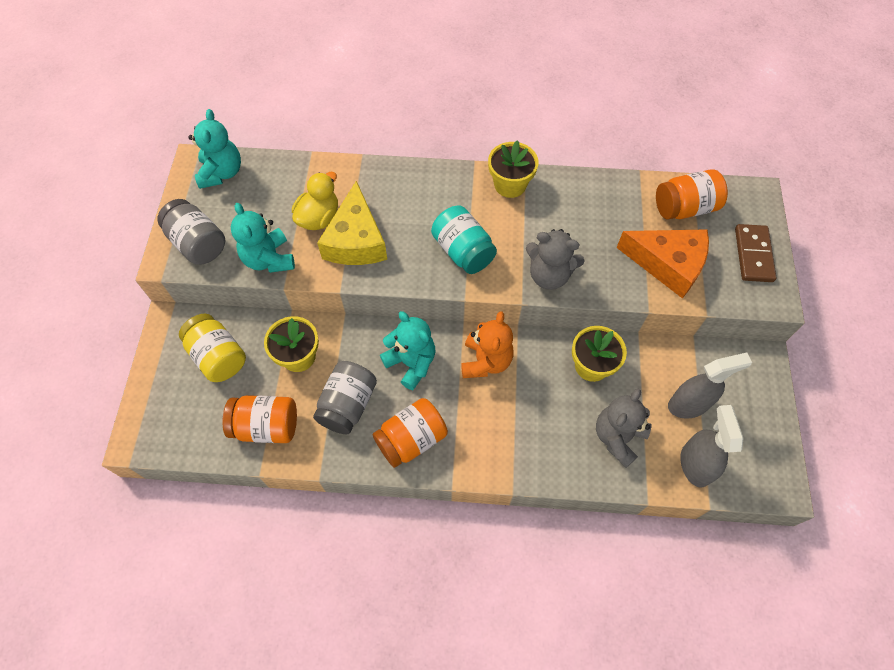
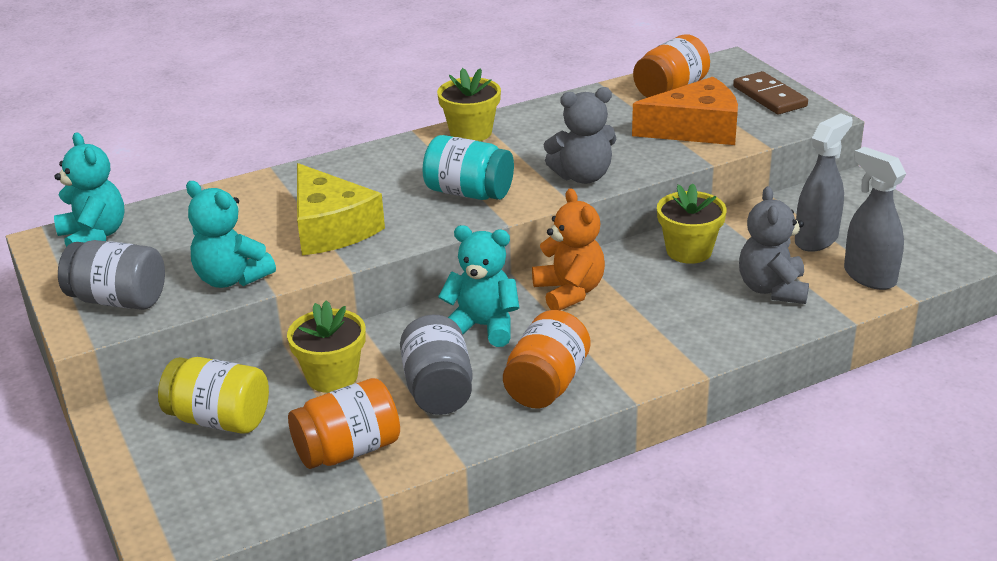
camera: 30 degrees left, 30 degrees down
yellow duck [292,172,338,230] -> none

